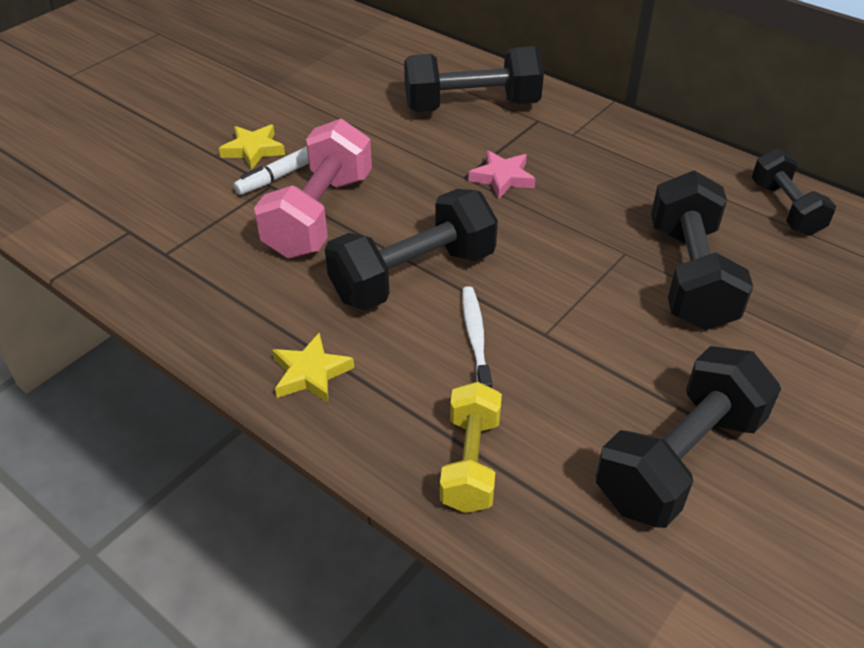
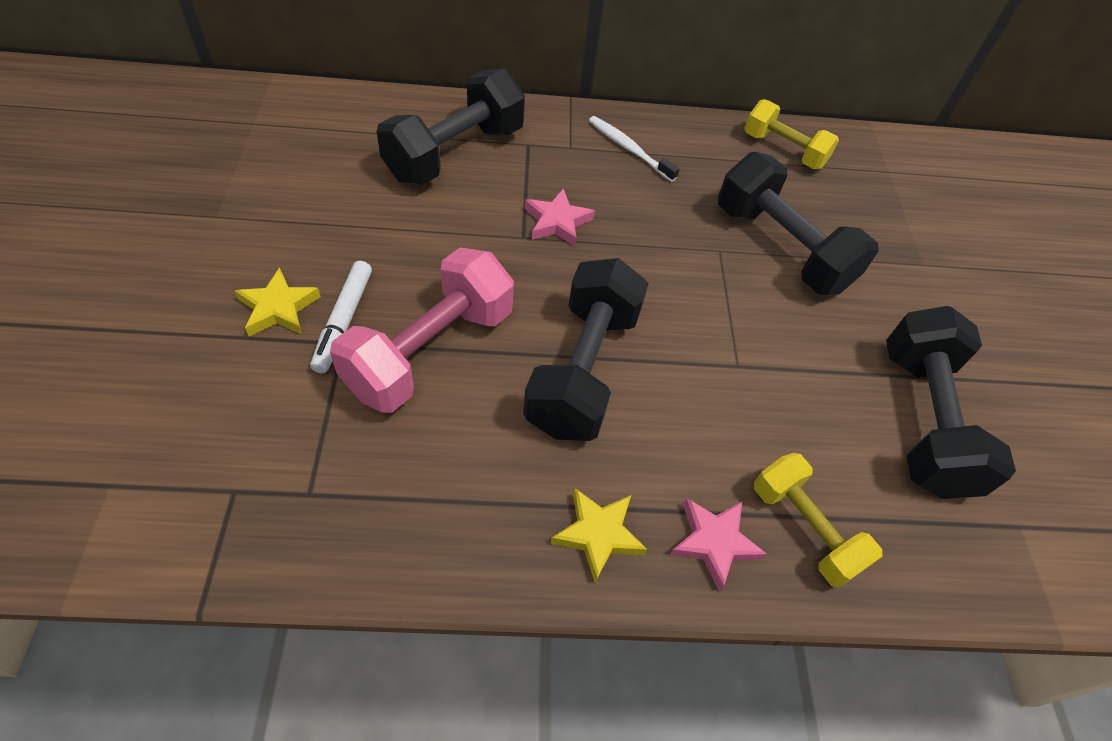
camera: 45 degrees left, 10 degrees up
pink dumbbell [254,119,372,258] -> pink dumbbell turned 60 degrees clockwise [330,247,514,413]
white toothbrush [462,286,492,388] -> white toothbrush moved to [589,116,680,182]
black dumbbell [752,148,836,236] -> yellow dumbbell [744,99,839,169]
none -> pink star [670,498,767,592]

